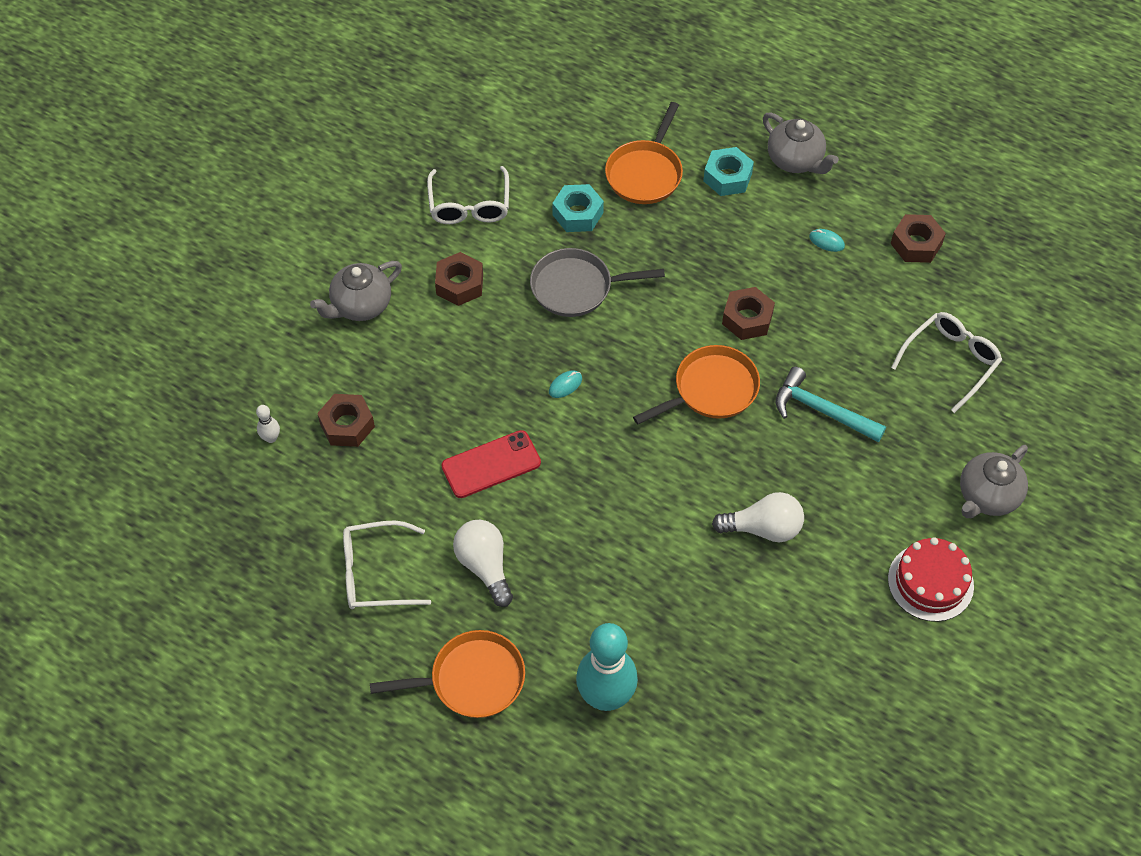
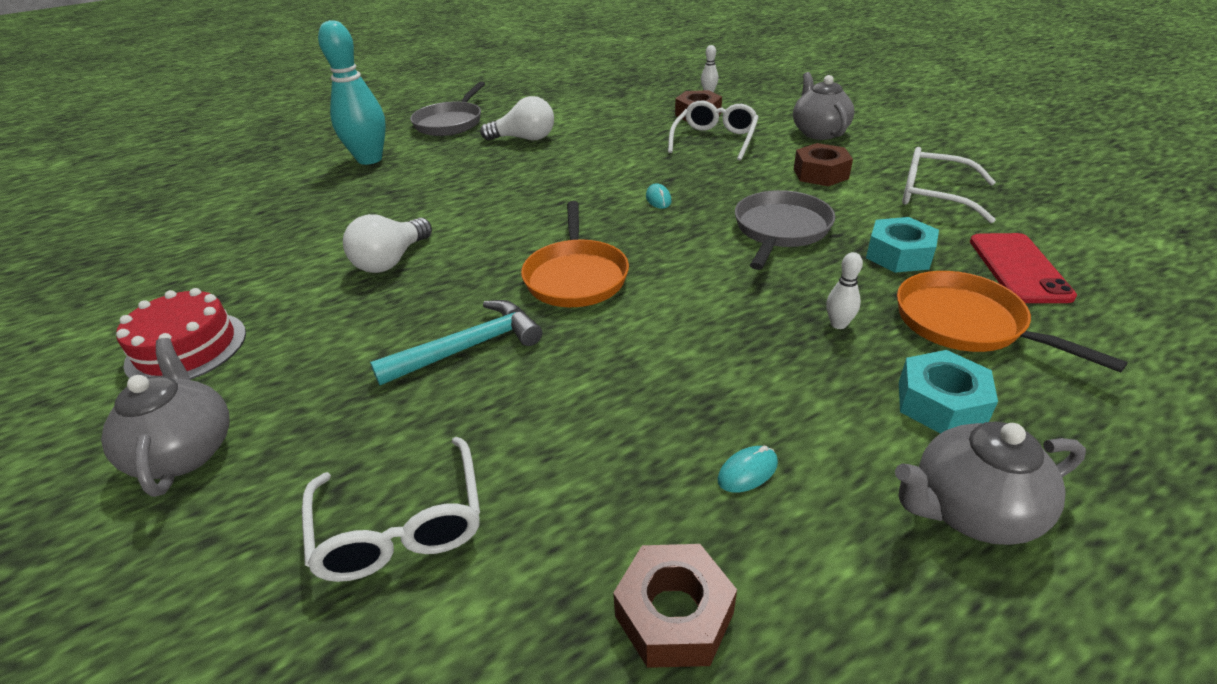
camera: 120 degrees right, 20 degrees down
white glasses [343,520,431,609] -> white glasses moved to [668,101,759,161]
orange pan [370,630,525,718] -> grey pan [410,82,485,136]
red phone [441,430,541,498] -> red phone moved to [970,233,1077,303]
brown nut [722,287,775,340] -> none
none -> white bowling pin [826,252,863,329]

